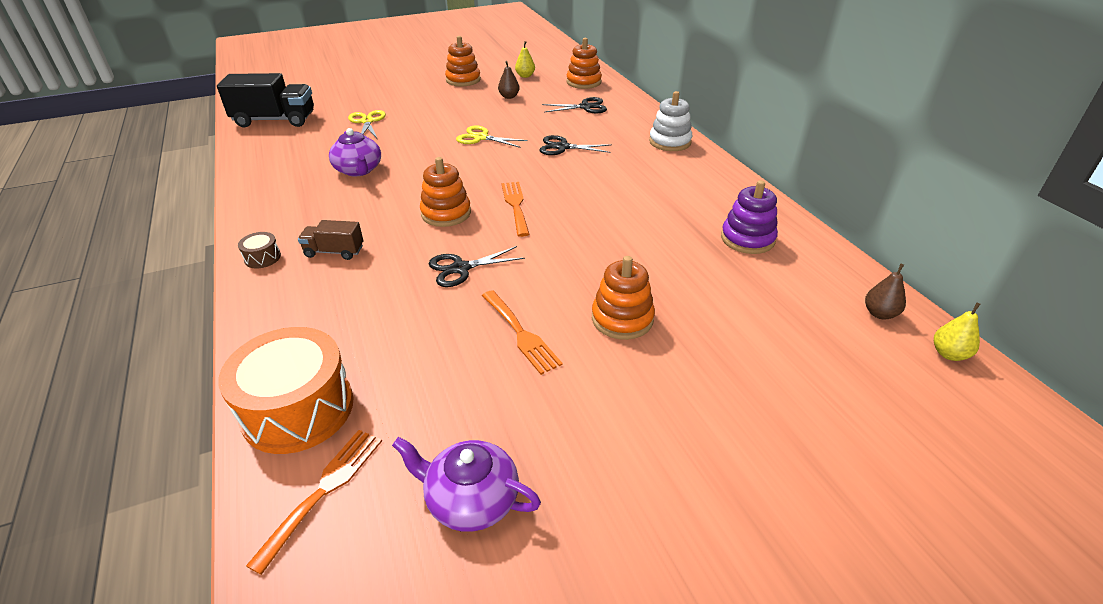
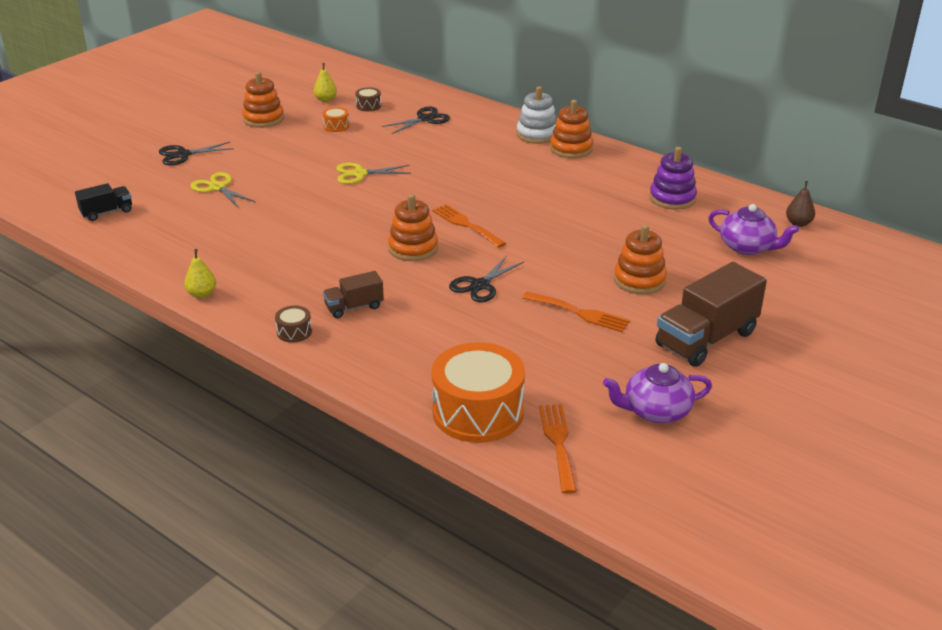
camera: 30 degrees left, 5 degrees down
black truck [217,73,314,127] -> black truck [75,183,132,221], size x0.53
purple teapot [329,128,381,177] -> purple teapot moved to [708,204,799,255]
brown pear [498,61,520,99] -> orange drum [322,107,349,132]
black scissors [539,135,611,155] -> black scissors moved to [159,142,234,166]
orange stacking toy [566,38,602,89] -> orange stacking toy moved to [550,100,593,158]
yellow pear [934,302,981,361] -> yellow pear moved to [184,249,216,298]
none -> brown drum [355,87,381,111]
none -> brown truck [655,262,767,367]

